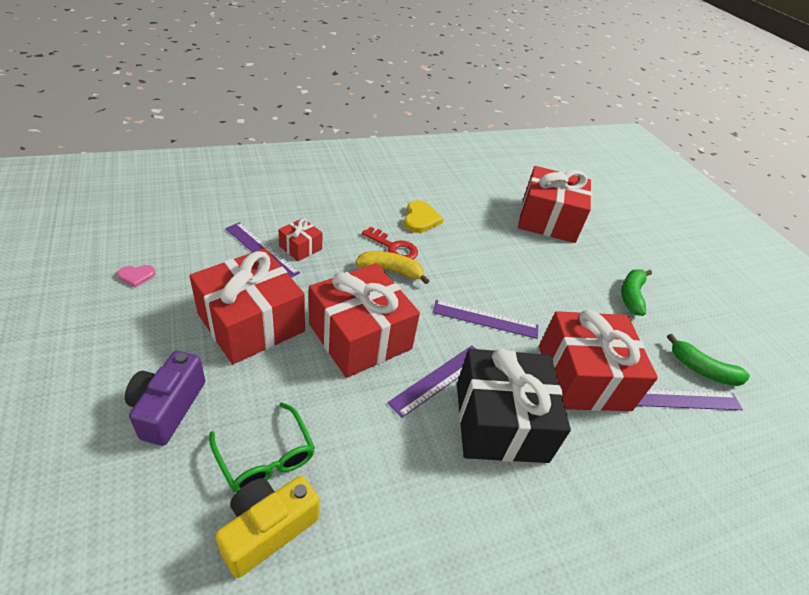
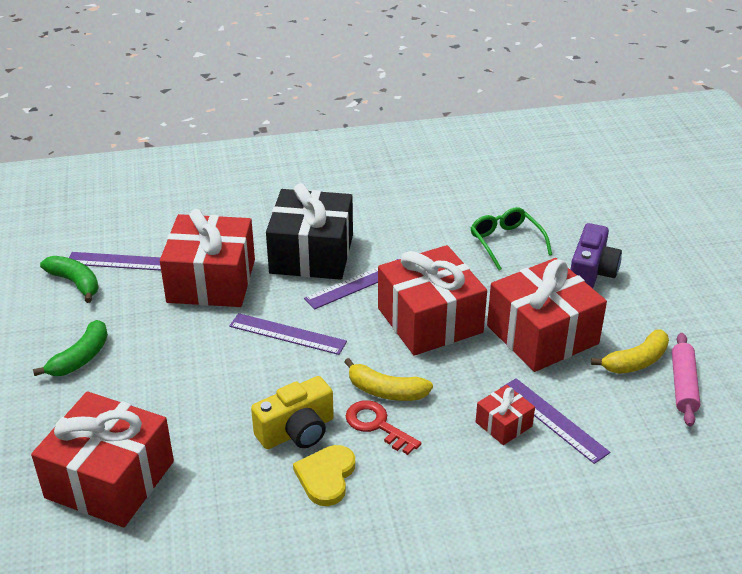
camera: 165 degrees left, 5 degrees down
pink heart [117,265,156,288] -> pink rolling pin [672,333,700,426]
yellow camera [215,476,319,578] -> yellow camera moved to [251,376,334,449]
none -> yellow banana [591,329,669,374]

